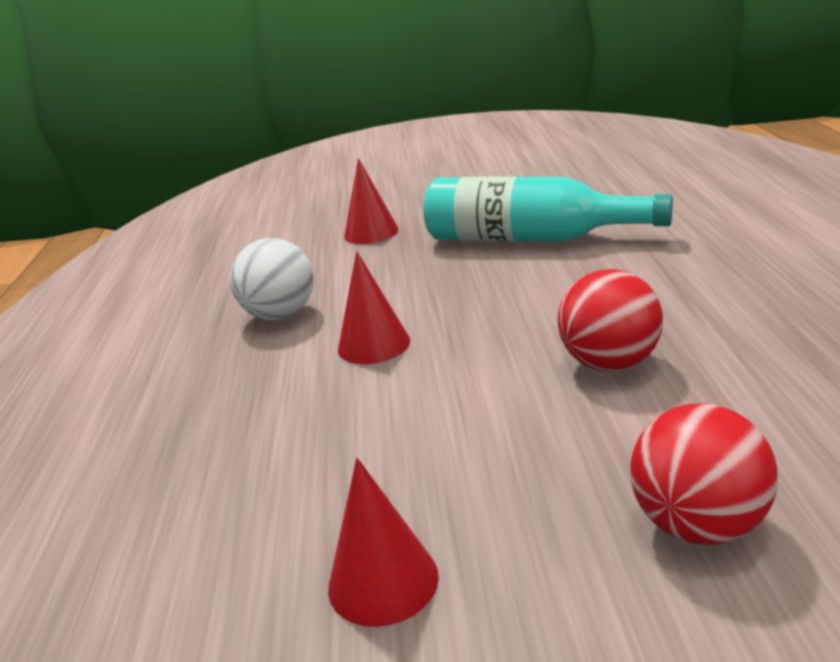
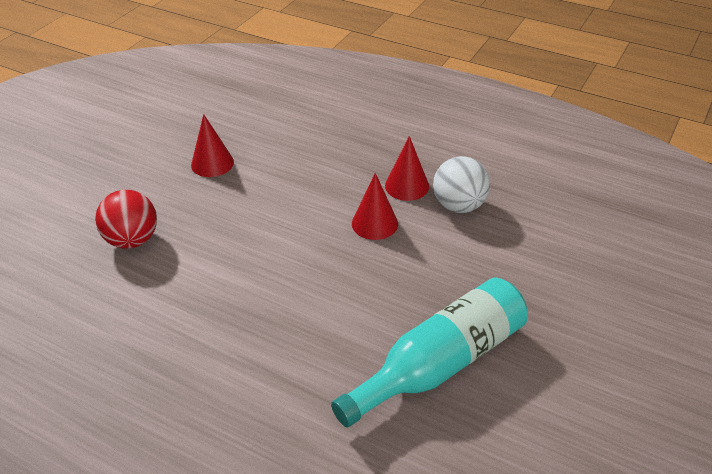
camera: 120 degrees right, 15 degrees up
red cone [344,158,399,244] -> red cone moved to [385,136,429,201]
red ball [558,269,663,372] -> none

